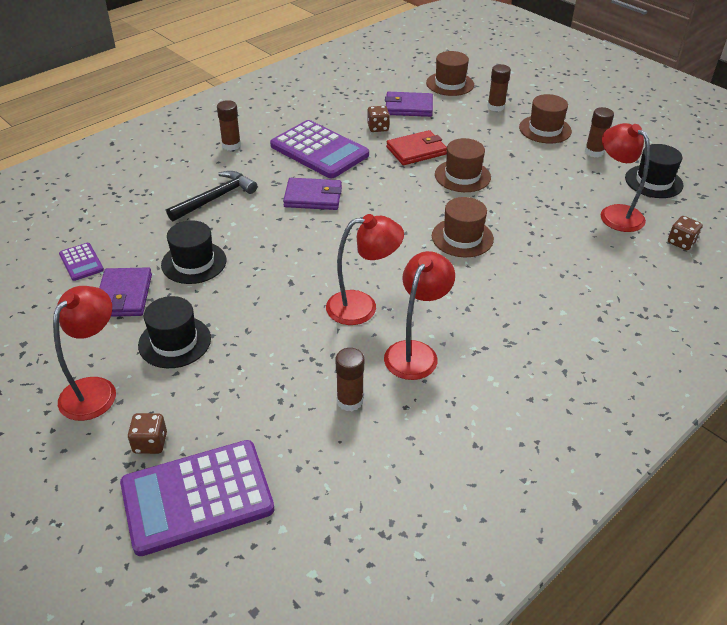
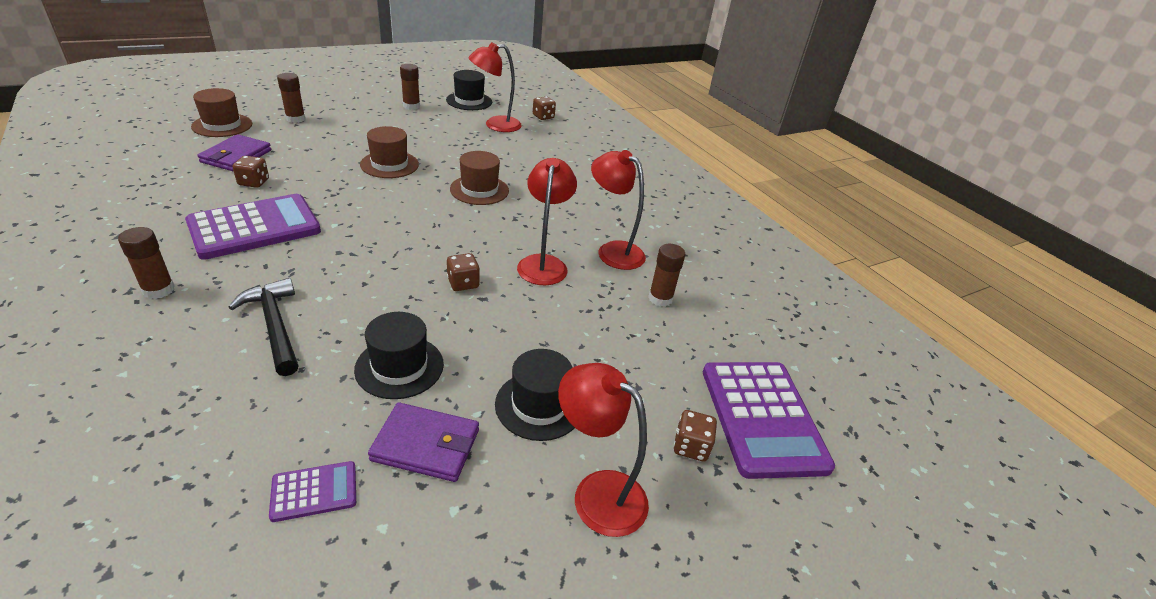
camera: 80 degrees left, 5 degrees down
purple wallet [283,178,342,210] -> none
red wallet [386,130,447,165] -> none
brown hat [519,94,572,143] -> none
none -> brown dice [447,253,480,291]

